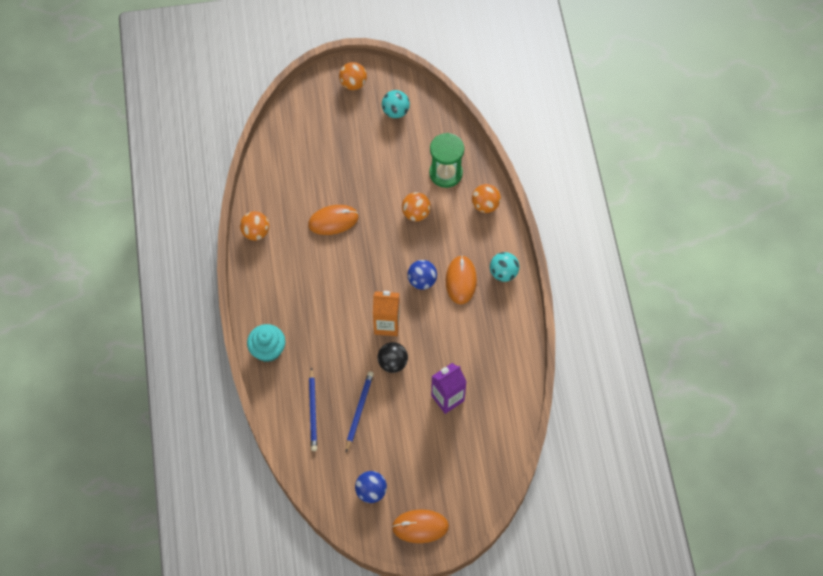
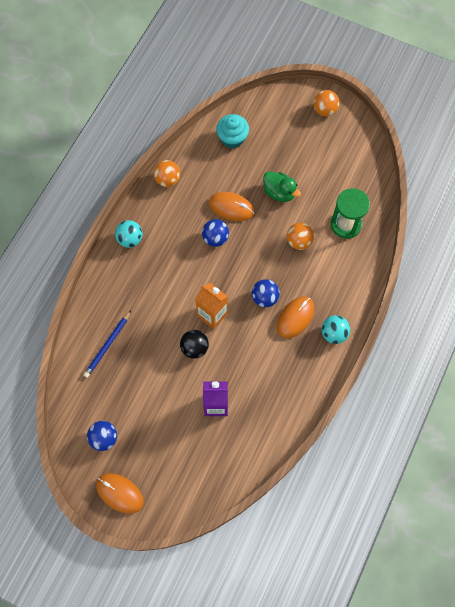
camera: 35 degrees right, 5 degrees up
turquoise cupcake [247,324,285,362] -> turquoise cupcake moved to [216,114,249,148]
blue pencil [346,371,374,452] -> none
turquoise ball [382,90,410,118] -> turquoise ball moved to [115,220,143,248]
orange ball [472,184,501,213] -> none
none -> blue ball [202,219,229,247]
none -> green duck [263,171,301,202]

